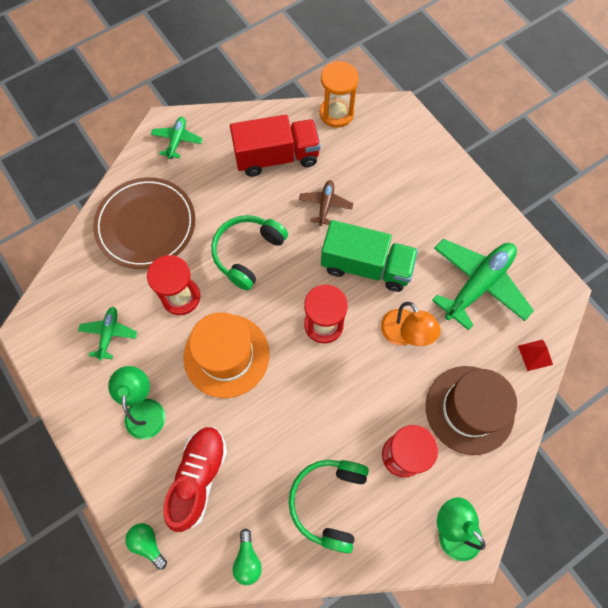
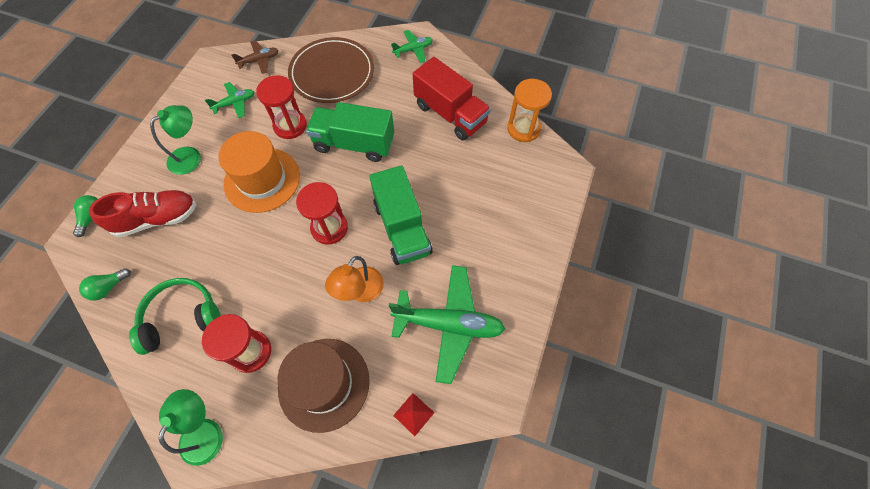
camera: 55 degrees right, 5 degrees down
green headphones [211,215,288,291] -> green truck [306,102,394,162]
brown plane [299,180,353,226] -> brown plane moved to [231,40,278,74]

